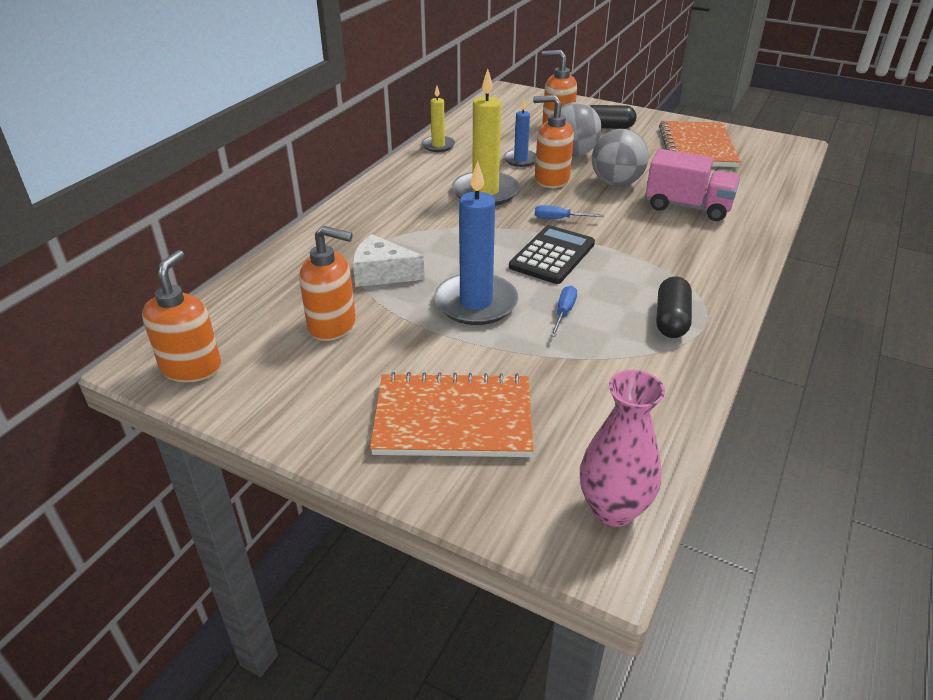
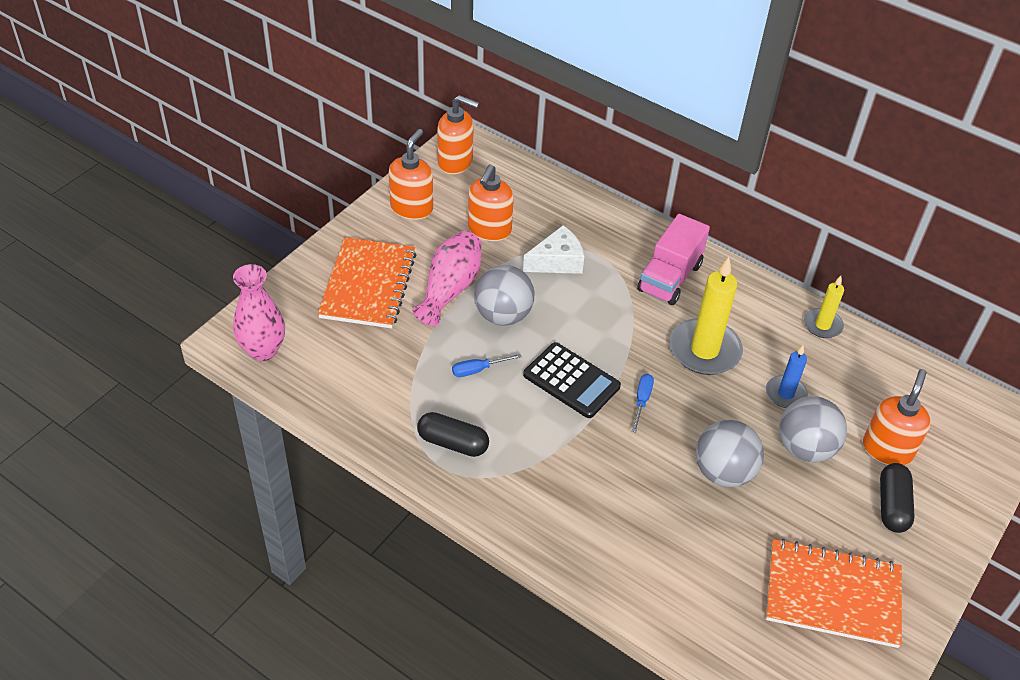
camera: 95 degrees right, 10 degrees up
white cheese [353,234,425,287] -> white cheese turned 45 degrees clockwise [523,225,584,274]
blue candle [434,161,518,325] -> grey ball [474,265,534,326]
orange soap dispenser [533,95,574,188] -> orange soap dispenser moved to [389,129,433,220]
blue screwdriver [550,286,577,337] -> blue screwdriver turned 135 degrees clockwise [452,354,522,377]
pink truck [646,149,740,221] -> pink truck moved to [637,214,710,305]
none -> pink vase [413,231,481,326]

